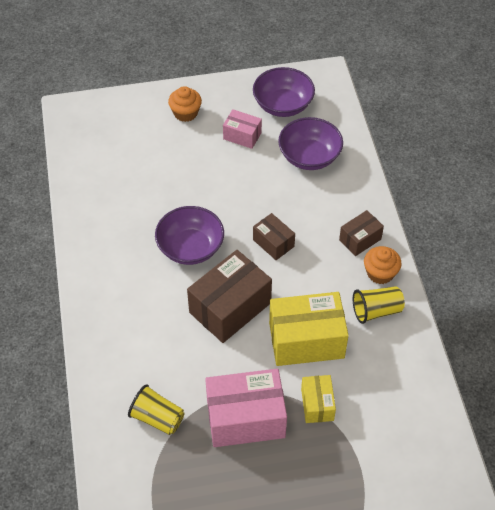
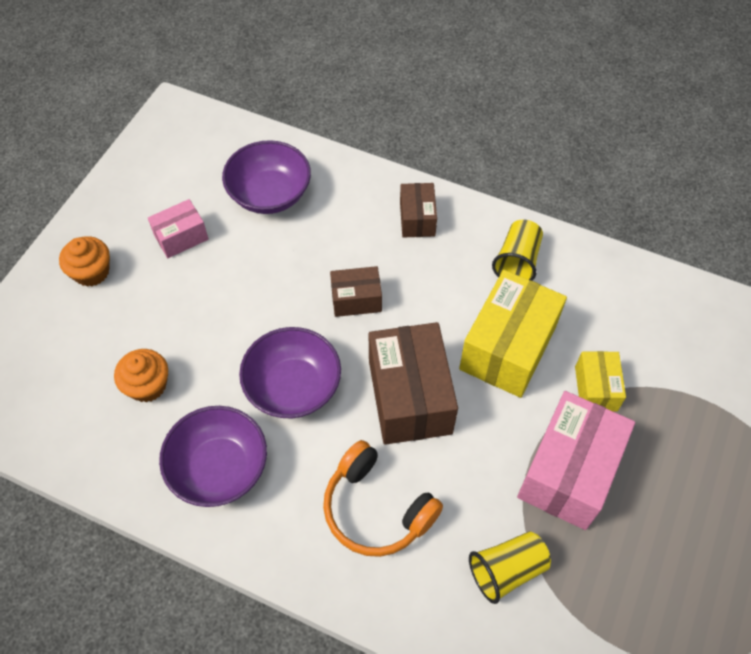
camera: 55 degrees left, 5 degrees up
purple bowl [253,67,315,117] -> purple bowl moved to [159,406,267,507]
yellow box [301,375,336,423] -> yellow box turned 60 degrees clockwise [575,351,626,411]
orange cupcake [364,246,402,284] -> orange cupcake moved to [114,349,168,402]
none -> orange headphones [323,440,443,557]

